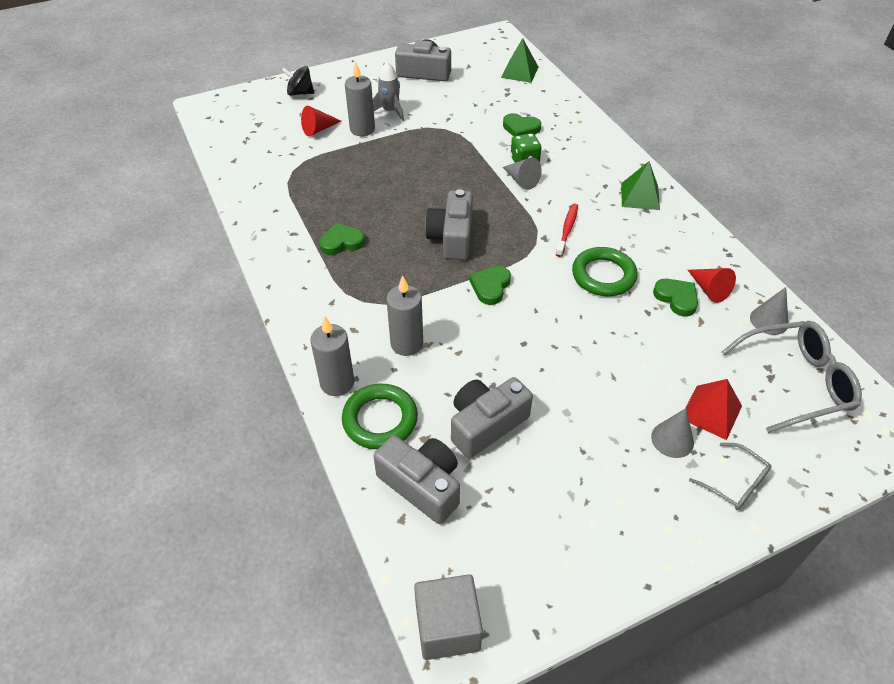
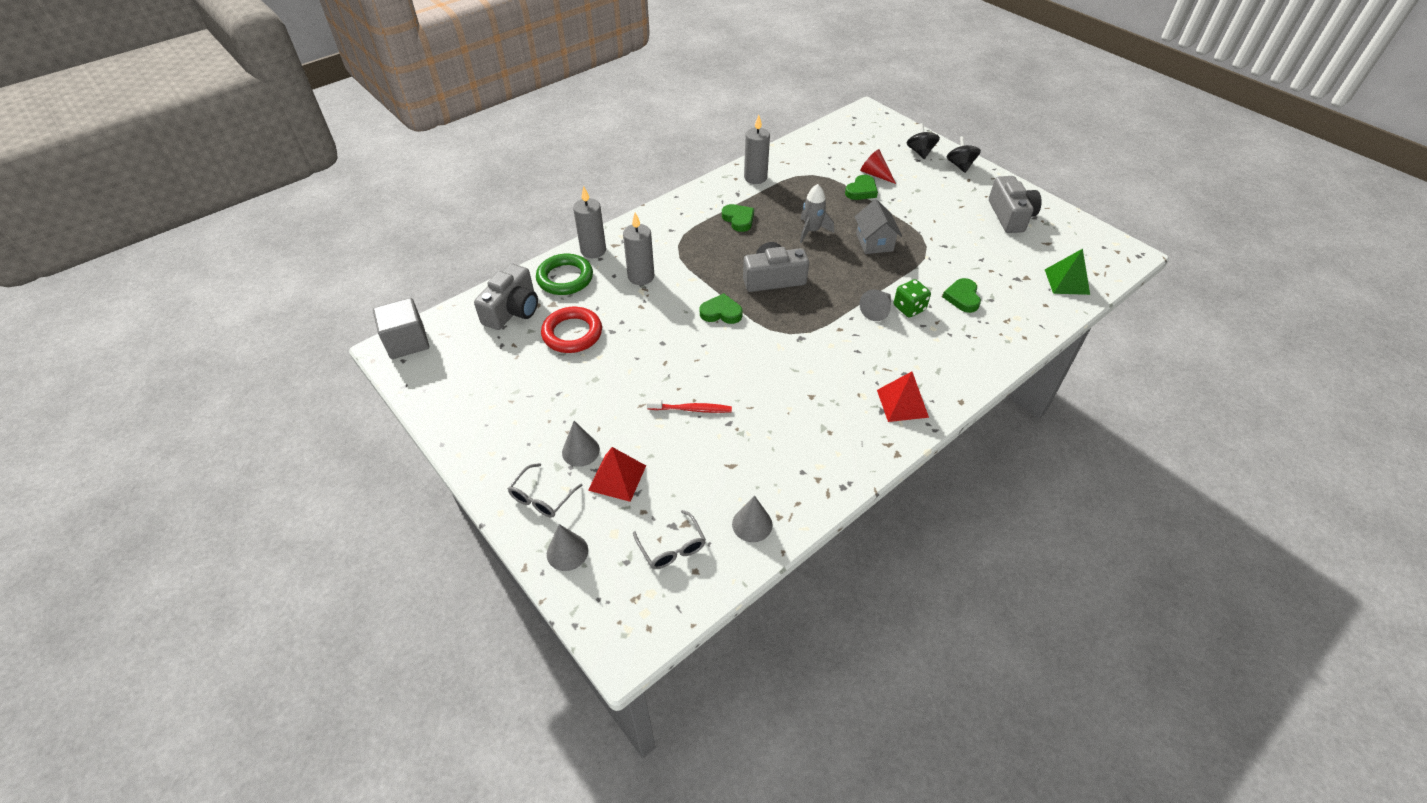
camera: 75 degrees right, 0 degrees up
grey candle [345,61,375,136] -> grey candle moved to [744,115,770,184]
grey rocket [373,62,404,121] -> grey rocket moved to [800,184,834,243]
grey camera [451,377,533,458] -> red ring [541,307,602,353]
red toothbrush [556,203,578,257] -> red toothbrush moved to [647,399,732,413]
green ring [572,247,638,296] -> none
green pyramid [621,161,660,210] -> red pyramid [877,372,929,422]
green heart [653,279,698,317] -> green heart moved to [845,175,878,200]
red cone [688,268,736,303] -> none
grey glasses [722,321,862,433] -> grey glasses [633,510,706,569], size x0.55
none -> grey cone [547,524,588,571]
none -> grey house [855,199,902,254]
none -> black spinning top [947,136,981,173]

